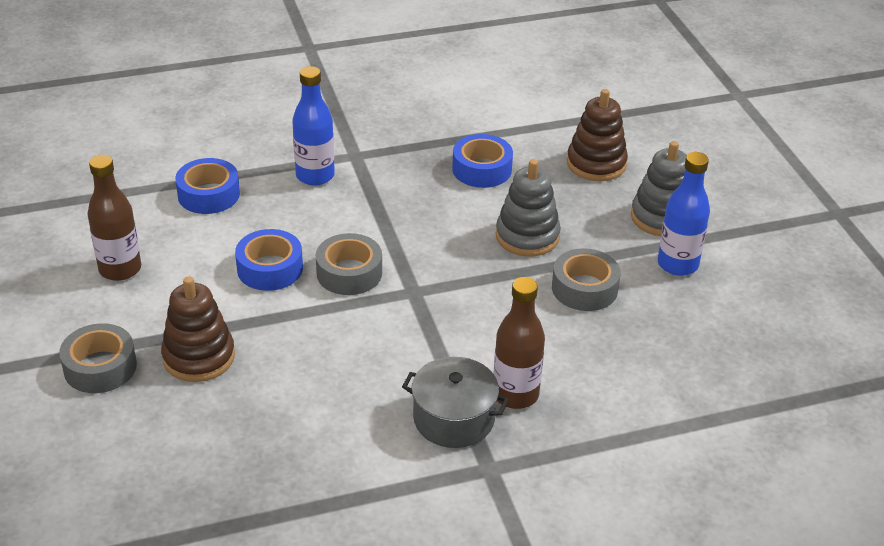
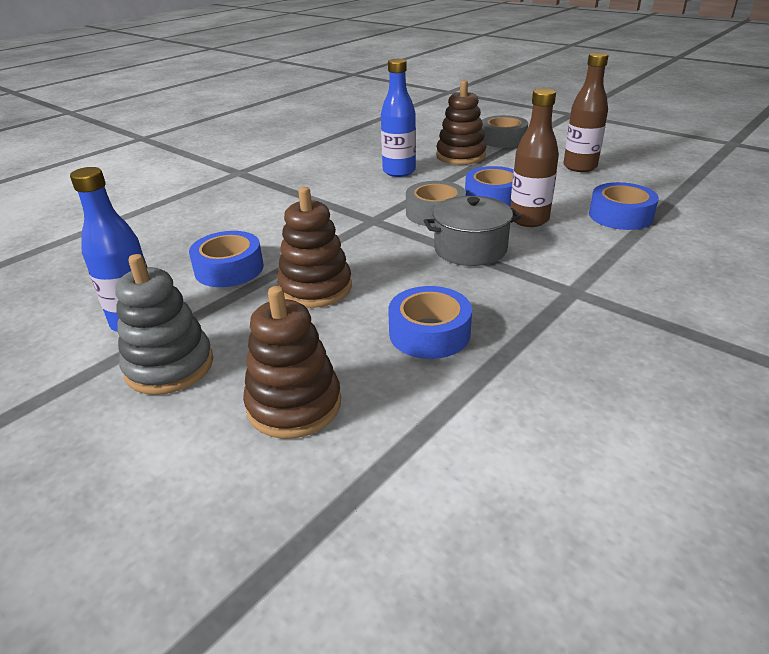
camera: 150 degrees right, 5 degrees down
blue bottle [292,66,335,186] -> blue bottle moved to [381,59,416,177]
grey pot [402,357,509,448] -> grey pot moved to [424,196,521,266]
brown bottle [494,277,545,409] -> brown bottle moved to [510,88,559,227]
grey stacking toy [496,159,561,257] -> brown stacking toy [277,187,352,308]
grey tape [552,248,621,311] -> blue tape [189,231,264,287]

